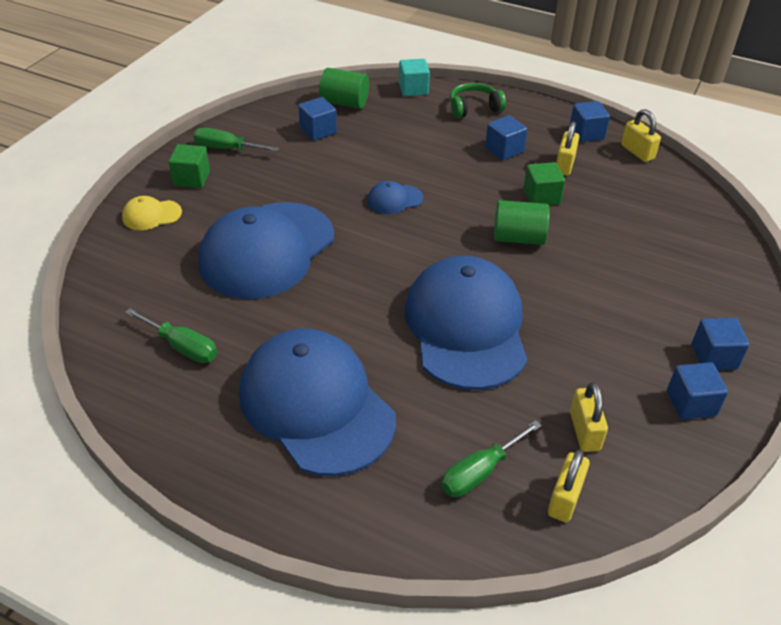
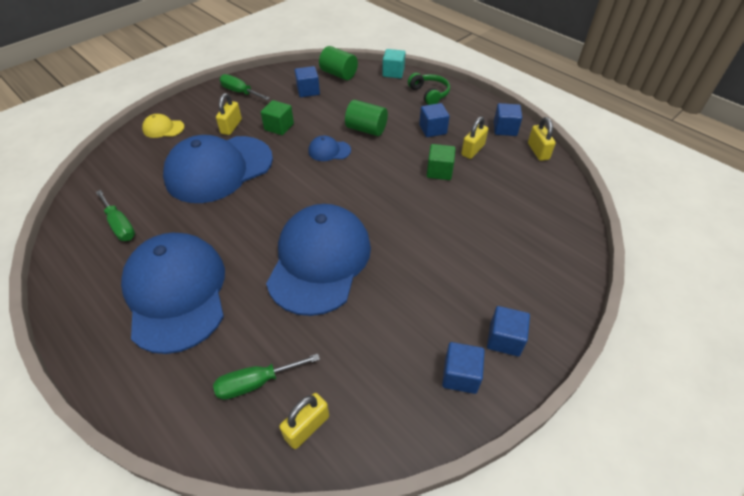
camera: 20 degrees right, 5 degrees up
green cube [169,144,210,188] -> green cube moved to [261,100,294,135]
green headphones [450,83,506,118] -> green headphones turned 60 degrees clockwise [408,73,450,105]
green cylinder [494,200,550,245] -> green cylinder moved to [345,100,388,136]
yellow padlock [570,382,608,452] -> yellow padlock moved to [216,93,242,135]

